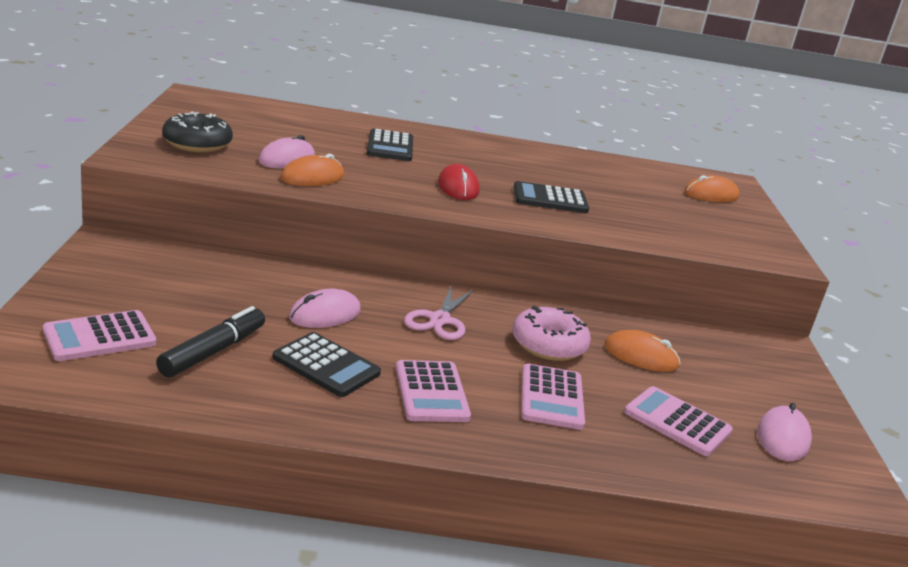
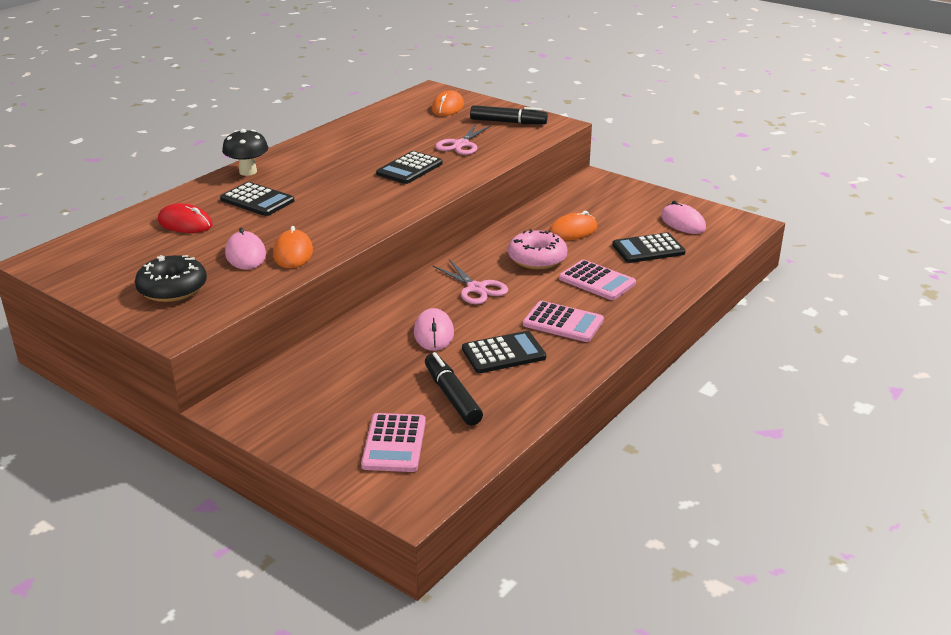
camera: 50 degrees left, 5 degrees up
red mouse [438,164,480,200] -> red mouse moved to [158,203,213,233]
pink calculator [624,386,733,456] -> black calculator [612,233,686,263]
none -> black mushroom [222,129,268,176]
none -> pink scissors [435,124,491,155]
none -> black marker [470,105,548,124]

